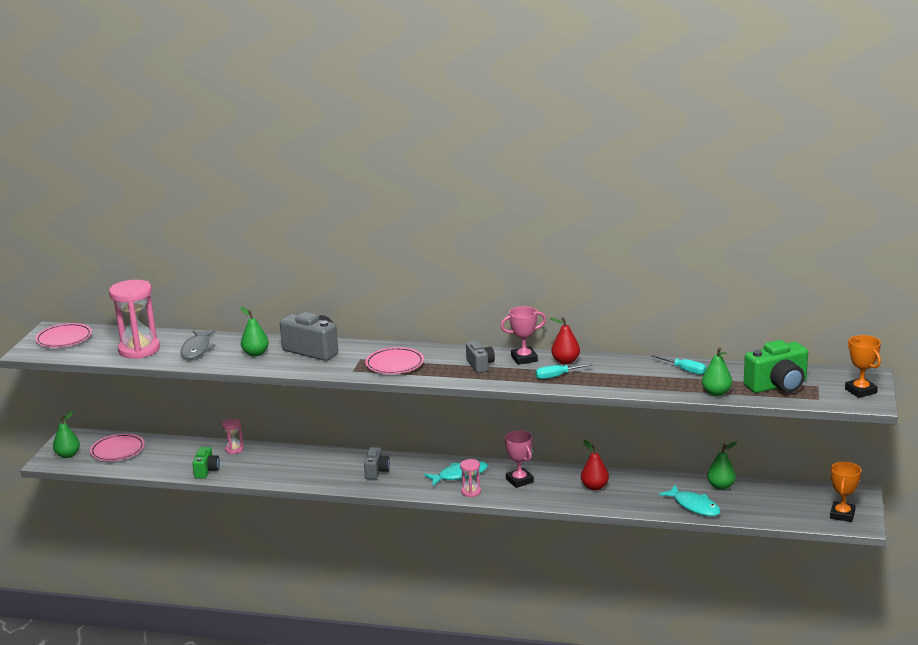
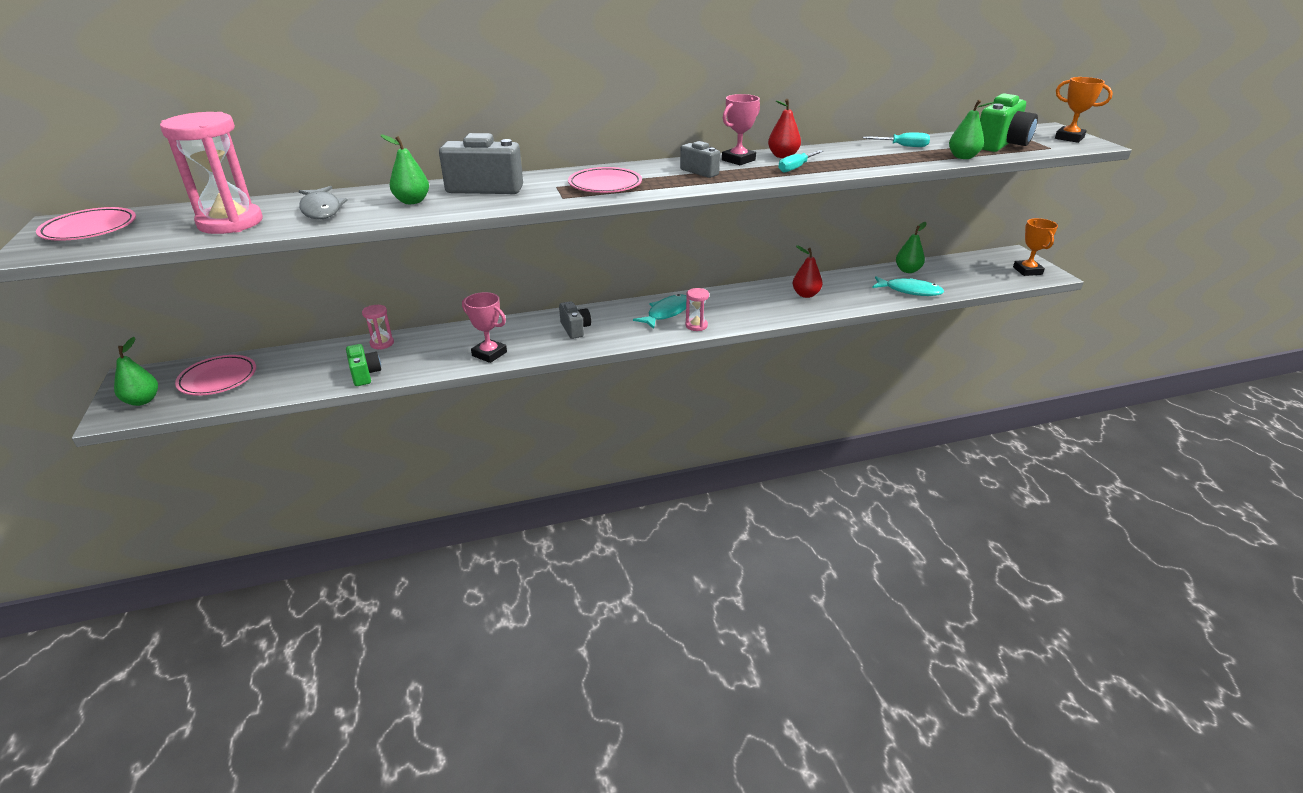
camera: 30 degrees left, 10 degrees up
pink trophy [505,430,534,488] -> pink trophy moved to [462,292,507,363]

